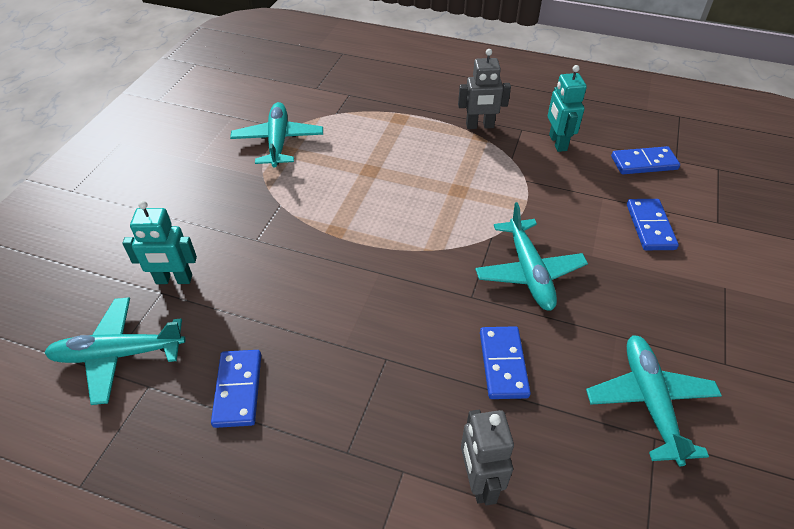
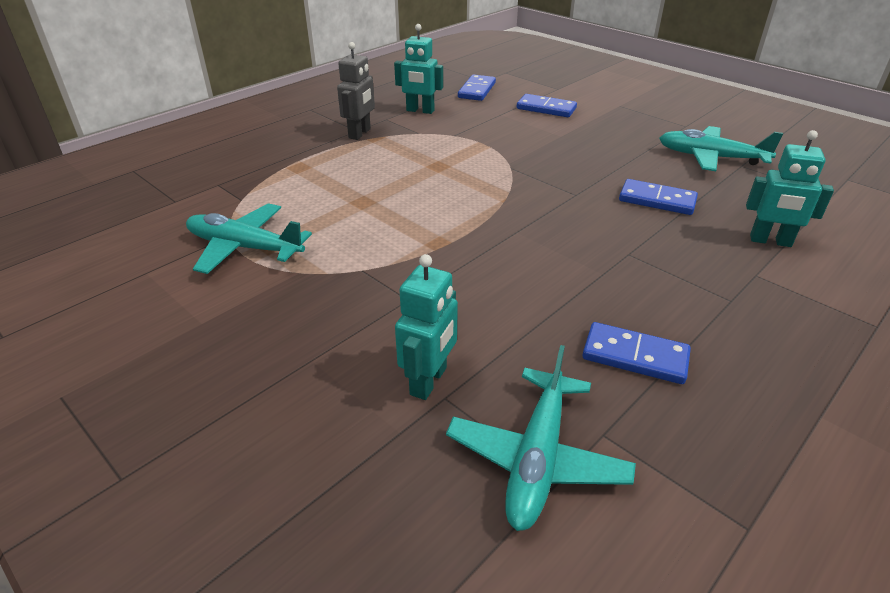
camera: 65 degrees left, 10 degrees down
grey robot [461,410,514,505] -> turquoise robot [746,130,834,247]
turquoise plane [475,202,588,311] -> none

